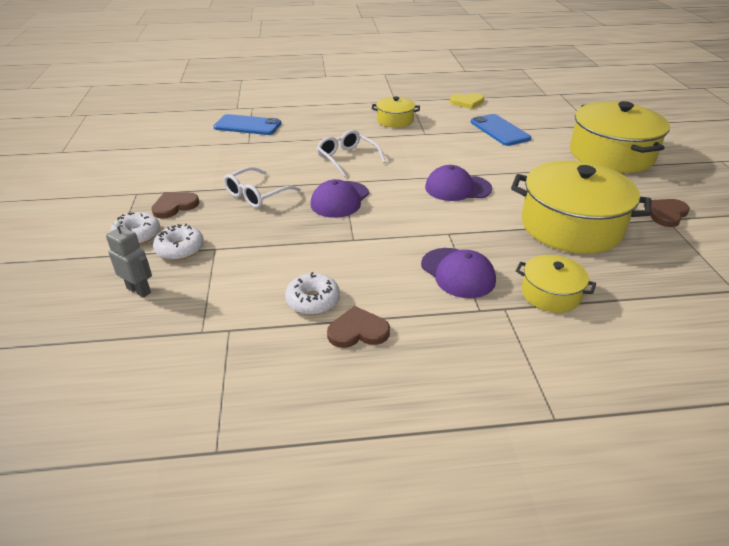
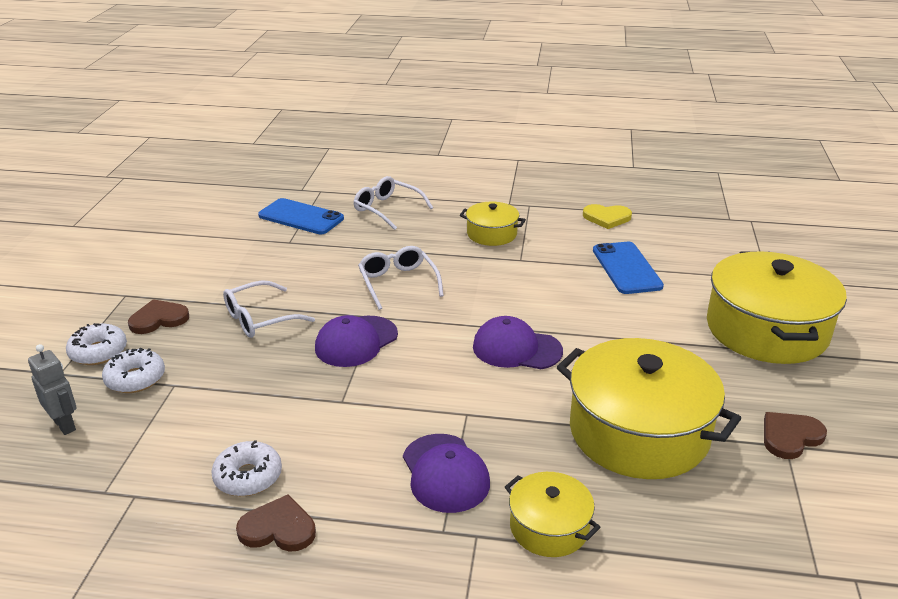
camera: 15 degrees right, 5 degrees down
none -> white glasses [354,176,433,230]

